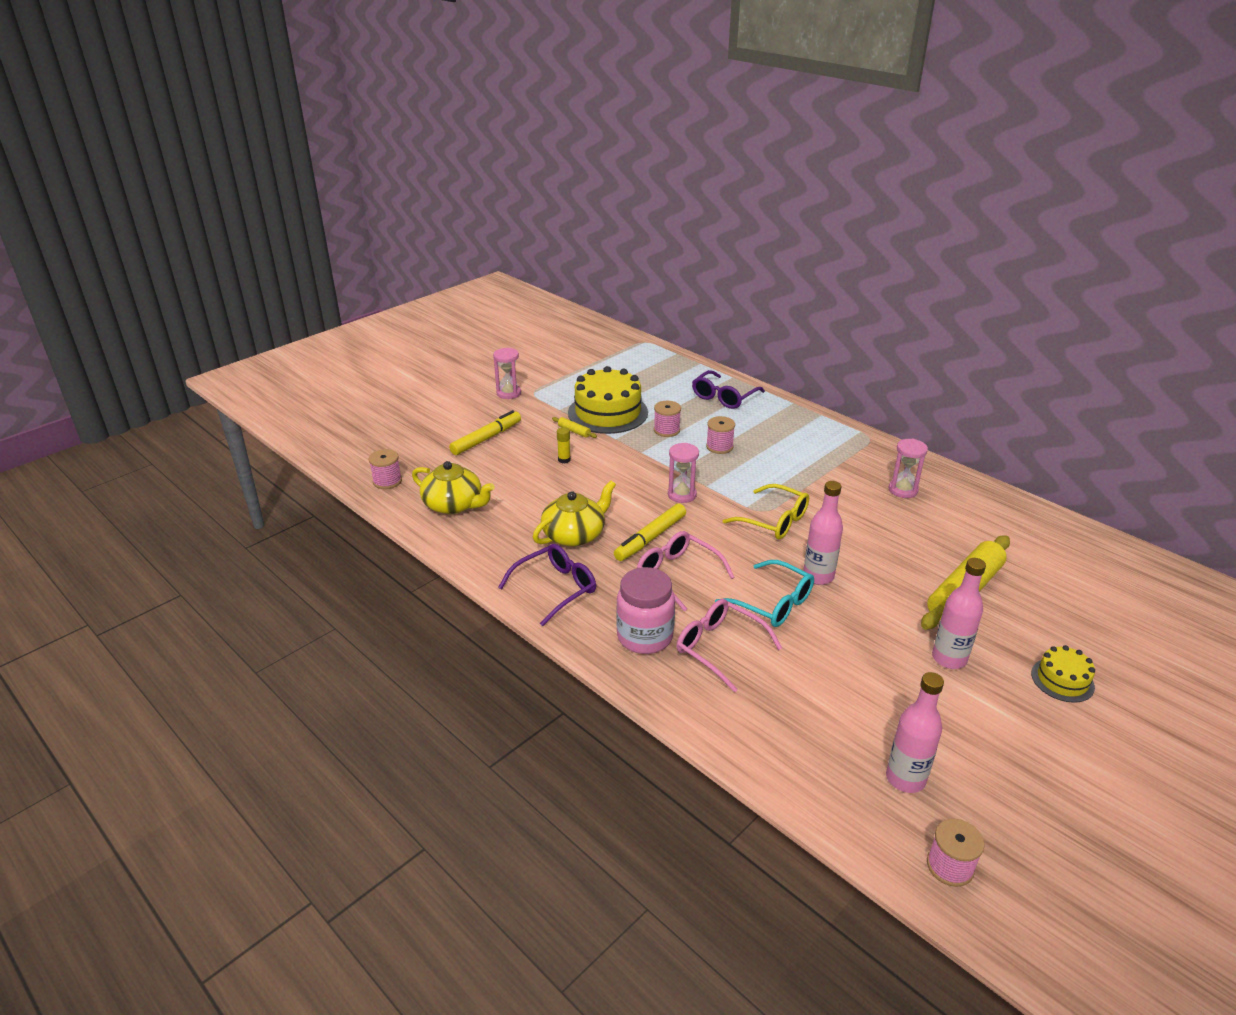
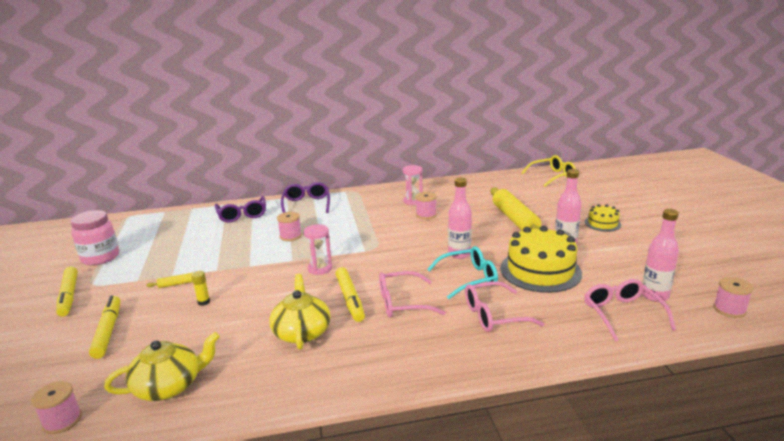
camera: 55 degrees left, 10 degrees down
pink hourglass [493,348,521,399] -> yellow marker [56,267,78,317]
purple glasses [498,544,596,626] -> purple glasses moved to [281,182,330,213]
yellow cake [568,366,648,434] -> yellow cake moved to [500,226,582,293]
pink jar [616,567,675,654] -> pink jar moved to [70,210,119,265]
pink spool [654,401,681,437] -> pink spool moved to [416,192,437,219]
yellow glasses [723,484,809,539] -> yellow glasses moved to [521,155,576,187]
none -> pink glasses [584,279,676,341]

